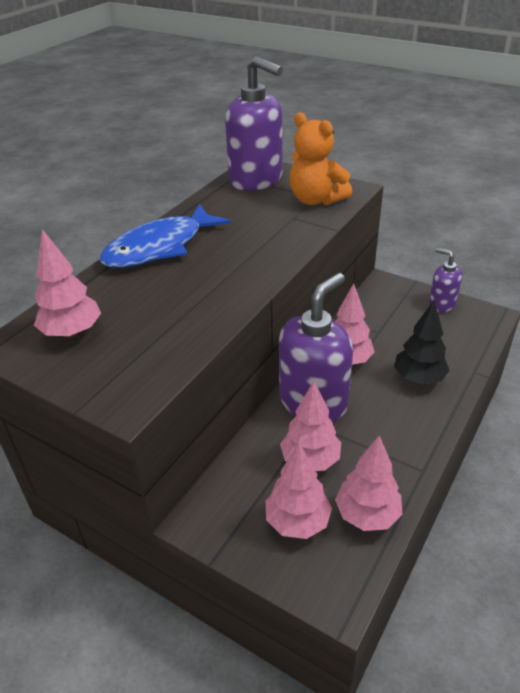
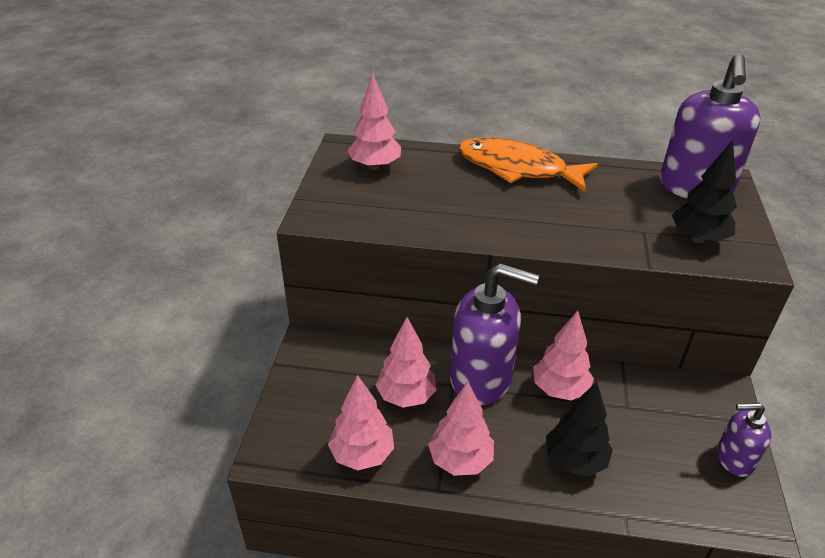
camera: 65 degrees right, 0 degrees up
blue fish [99,204,231,268] -> orange fish [458,137,598,192]
pink tree [266,443,332,539] -> pink tree moved to [428,382,494,476]
orange teddy bear [289,113,352,205] -> black tree [672,140,737,243]
purple soap dispenser [429,248,462,312] -> purple soap dispenser turned 105 degrees counterclockwise [717,403,771,477]

